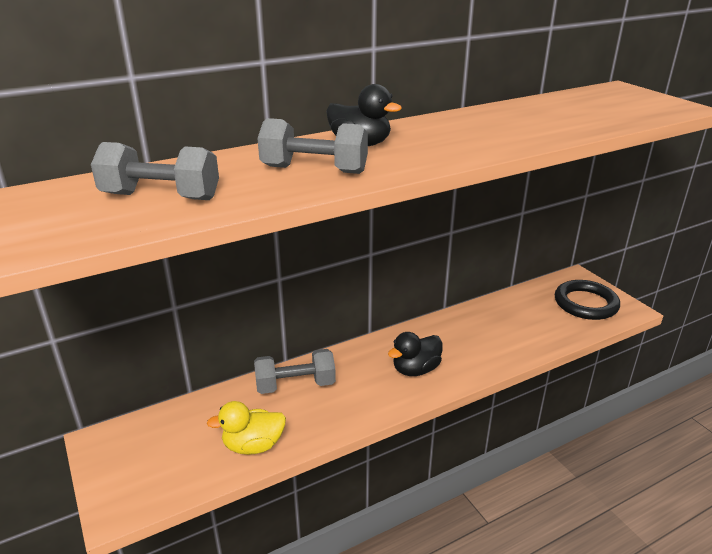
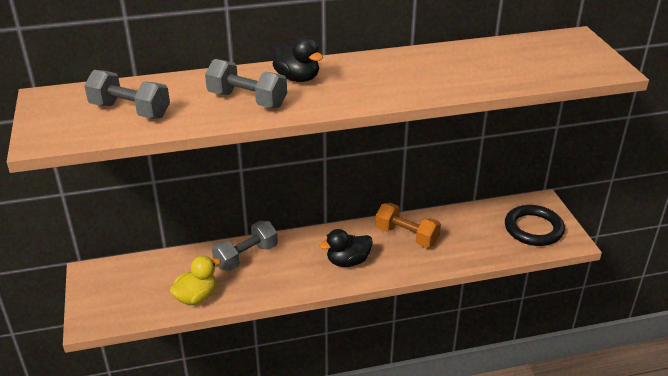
camera: 15 degrees right, 5 degrees up
yellow duck [207,401,286,455] -> yellow duck turned 135 degrees clockwise [170,256,221,305]
grey dumbbell [254,349,336,394] -> grey dumbbell turned 45 degrees counterclockwise [212,221,278,271]
none -> orange dumbbell [375,203,441,248]

